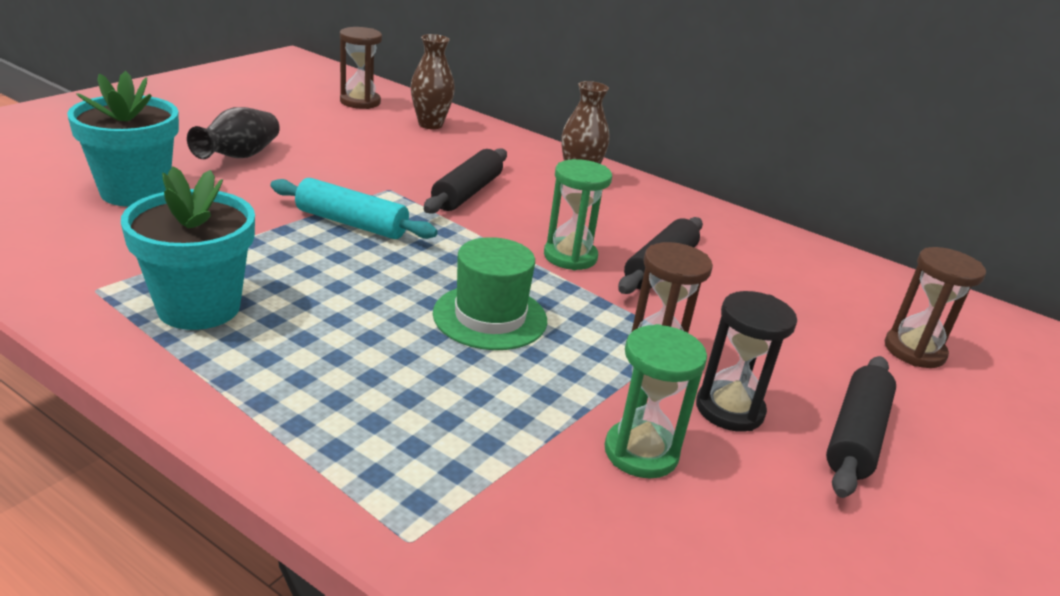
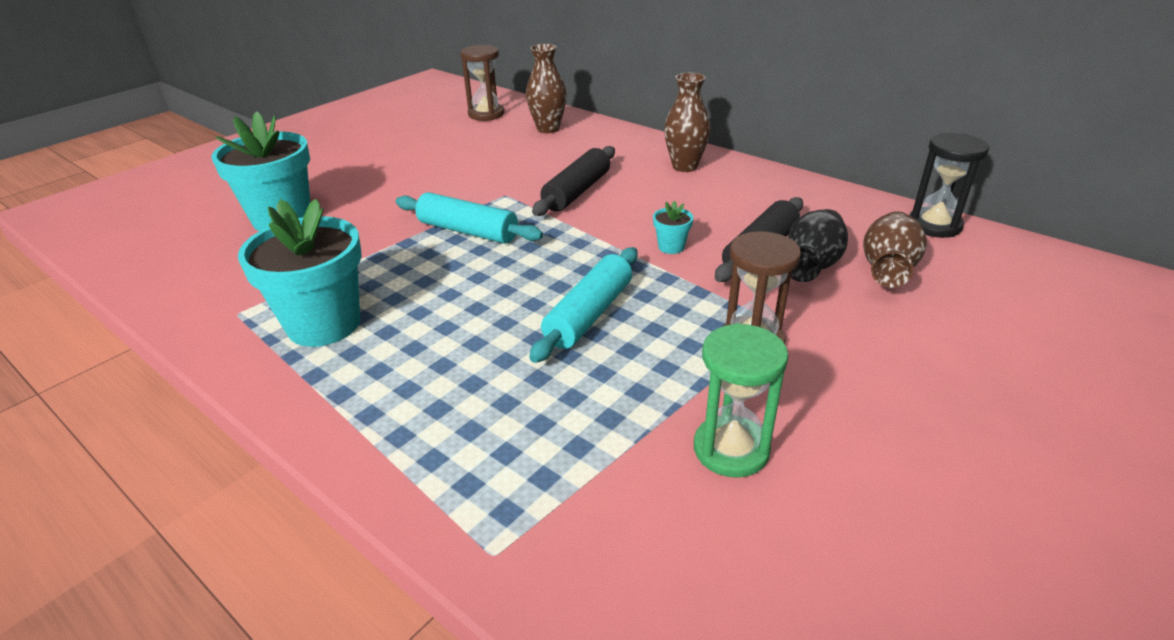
camera: 10 degrees right, 5 degrees up
black vase [187,107,280,159] -> black vase moved to [788,209,848,282]
green hat [433,237,547,350] -> turquoise rolling pin [529,247,638,363]
green hourglass [544,159,612,270] -> turquoise flower pot [653,201,693,254]
black hourglass [696,291,797,432] -> black hourglass moved to [910,133,989,238]
black rolling pin [826,356,896,498] -> none
brown hourglass [885,247,986,368] -> none
none -> brown vase [863,211,927,288]

